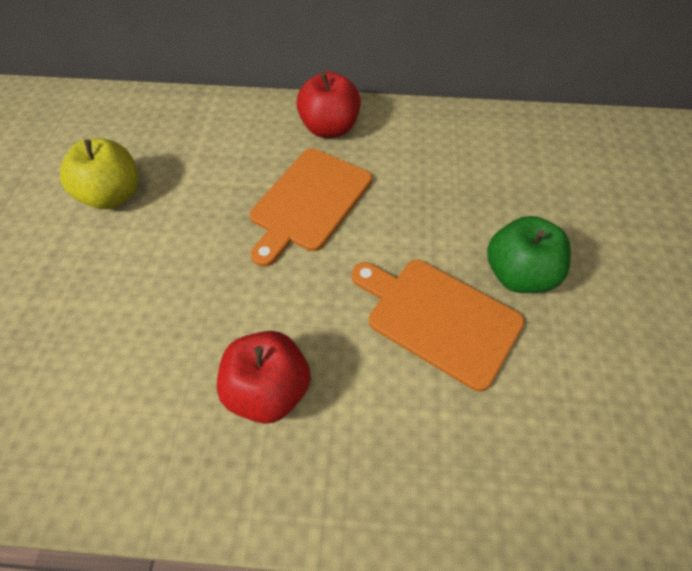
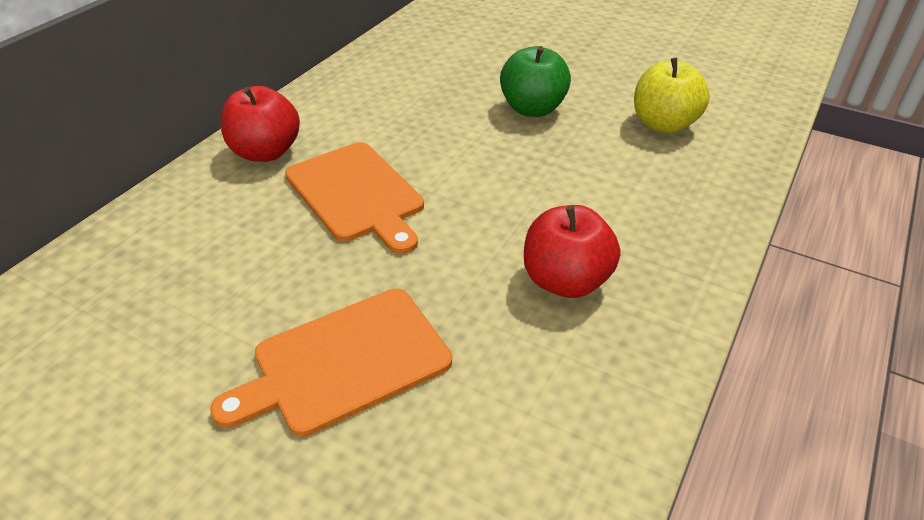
camera: 65 degrees left, 15 degrees down
yellow apple [60,138,139,209] -> yellow apple moved to [634,58,710,133]
orange cutting board [352,260,525,391] -> orange cutting board moved to [210,289,452,437]

